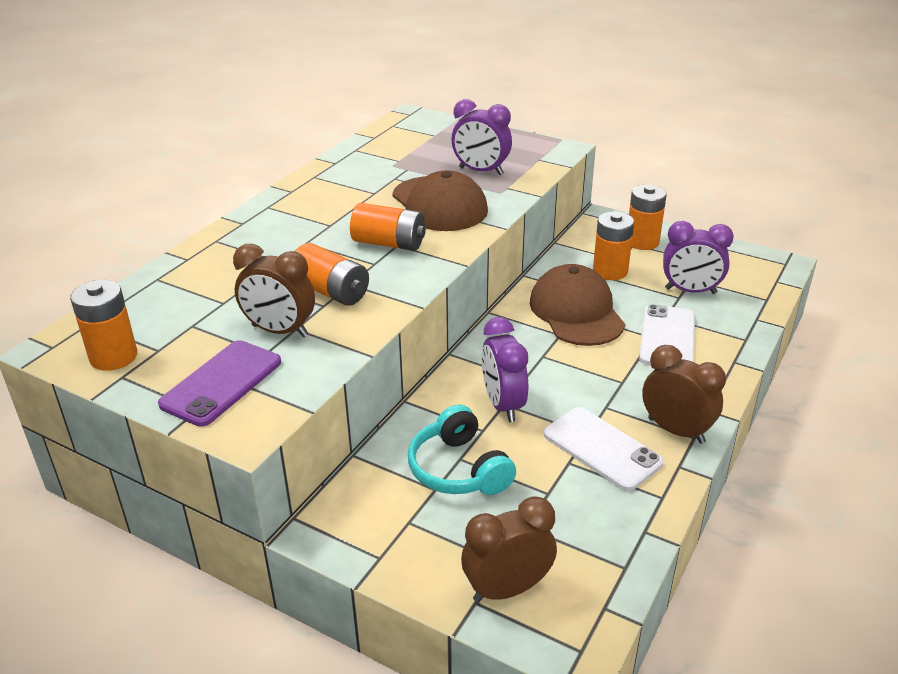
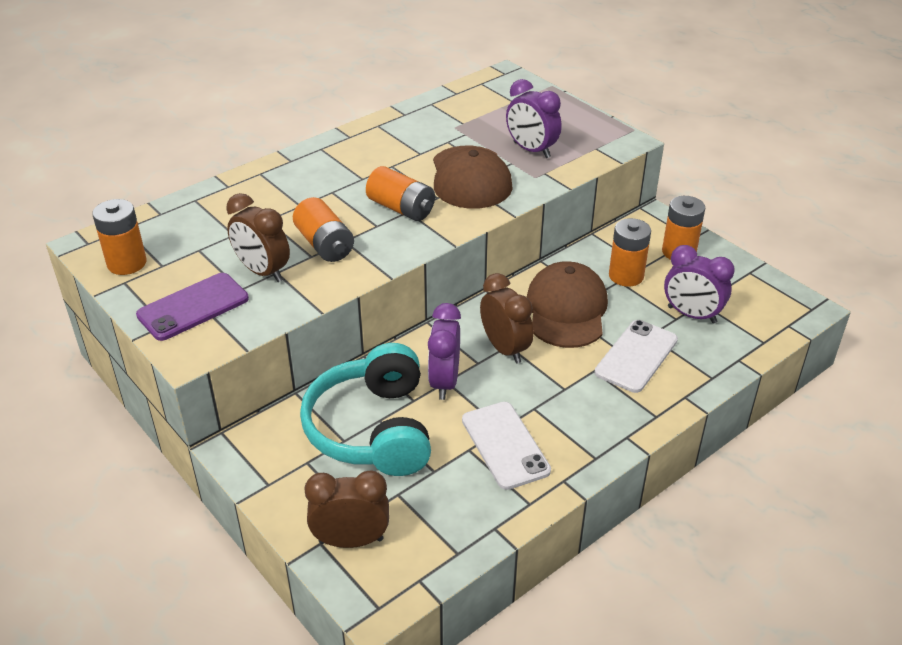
camera: 20 degrees right, 5 degrees up
turquoise headphones [408,404,516,495] -> turquoise headphones [300,343,431,476], size x1.53
brown clock [642,345,726,444] -> brown clock moved to [480,273,533,364]

